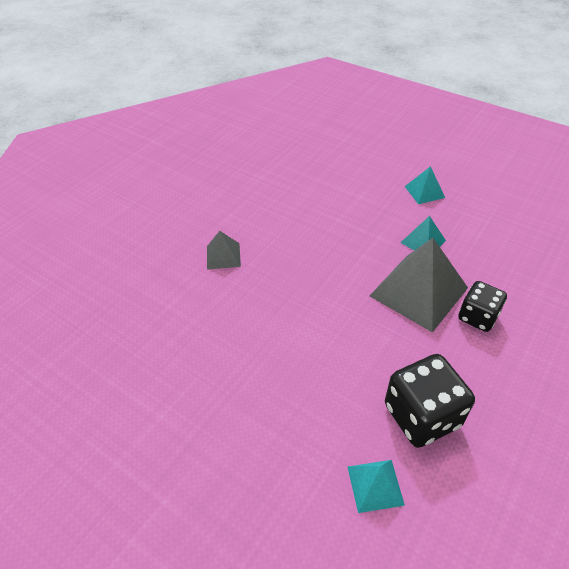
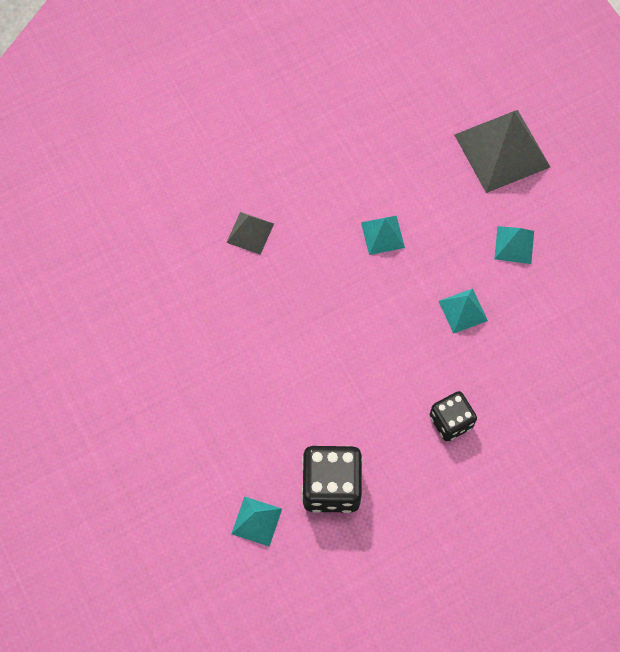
camera: 25 degrees right, 20 degrees up
grey pyramid [369,238,468,333] -> grey pyramid moved to [455,110,550,193]
none -> turquoise pyramid [361,216,405,255]

